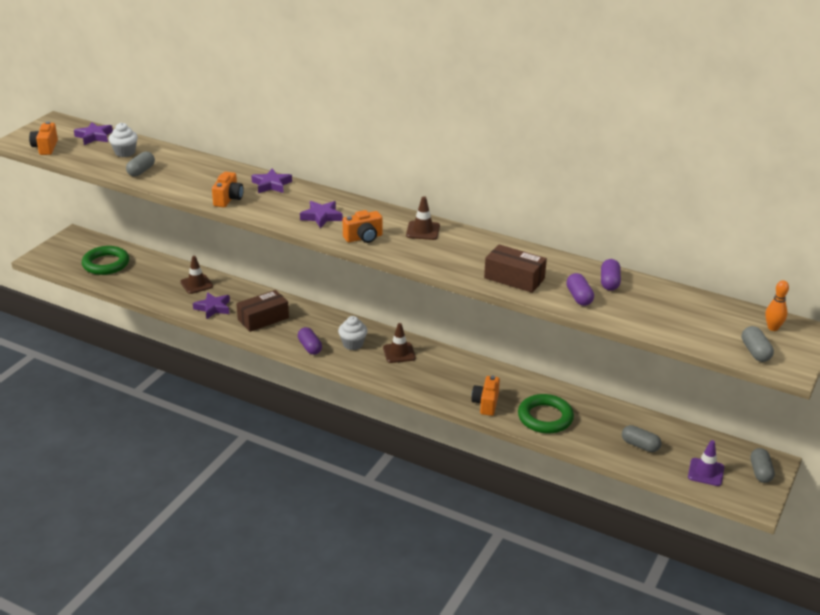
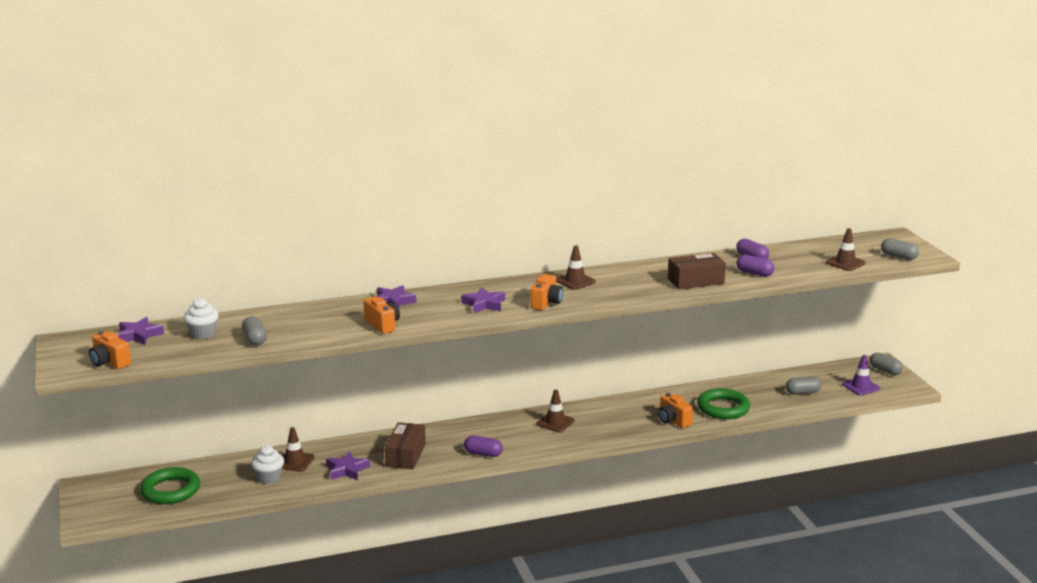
camera: 45 degrees left, 10 degrees down
white cupcake [338,316,368,350] -> white cupcake moved to [251,445,284,484]
orange bowling pin [765,280,789,331] -> none
none -> brown traffic cone [826,228,865,271]

